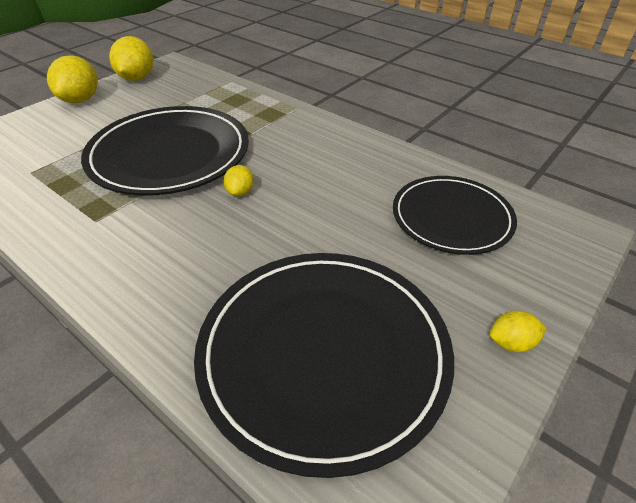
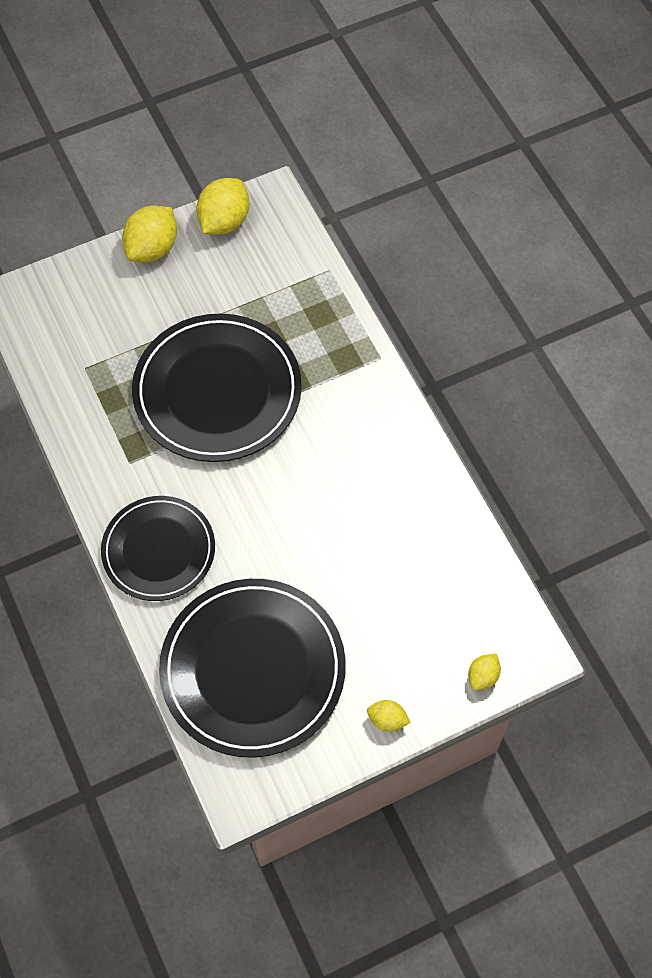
camera: 25 degrees right, 20 degrees up
yellow lemon [224,165,254,196] -> yellow lemon moved to [468,654,501,690]
black plate [393,176,517,255] -> black plate moved to [101,496,215,601]

